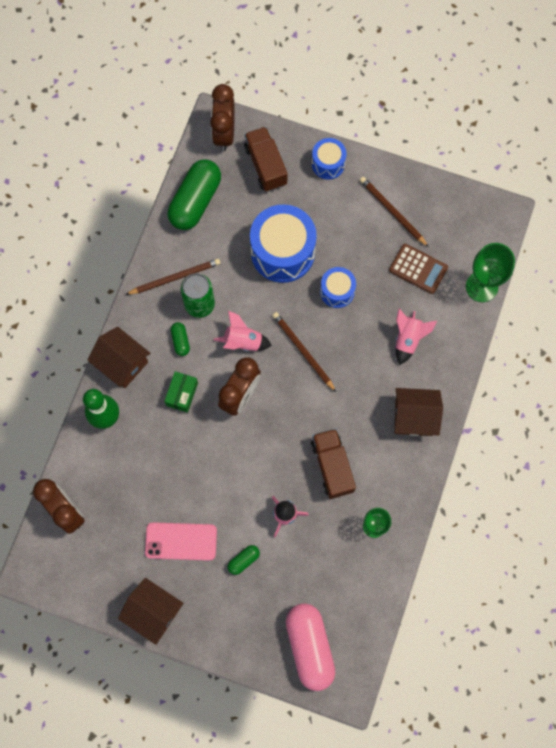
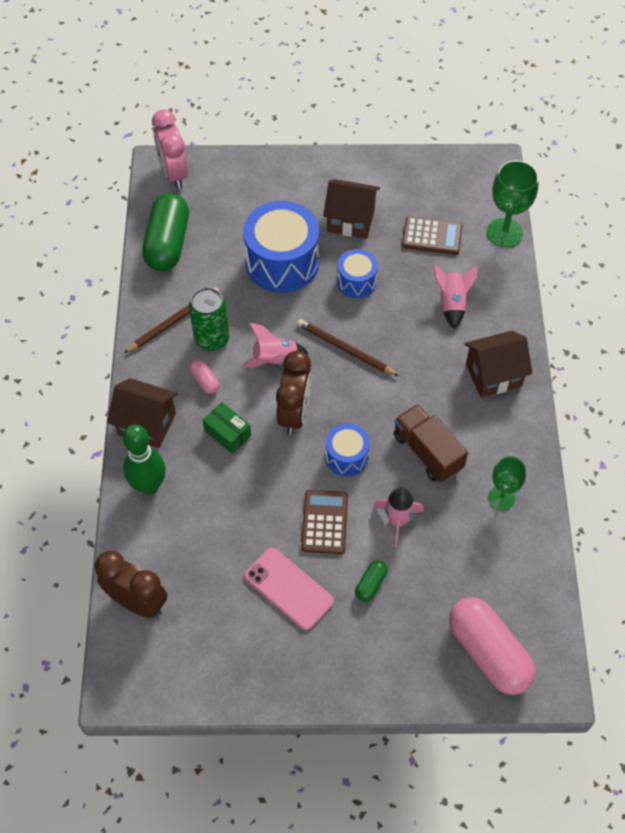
camera: 20 degrees left, 15 degrees down
brown house [118,578,184,645] -> brown house moved to [323,179,380,239]
pink phone [145,522,217,561] -> pink phone turned 60 degrees clockwise [244,548,334,630]
green box [164,372,198,413] -> green box turned 45 degrees counterclockwise [203,402,251,454]
green capsule [171,322,190,356] -> pink capsule [189,359,219,394]
brown clock [210,84,235,151] -> pink clock [152,110,188,190]
brown truck [244,127,287,192] -> none
blue drum [312,138,347,179] -> blue drum moved to [325,424,370,476]
brown pencil [360,177,428,247] -> none
none -> brown calculator [301,490,348,554]

